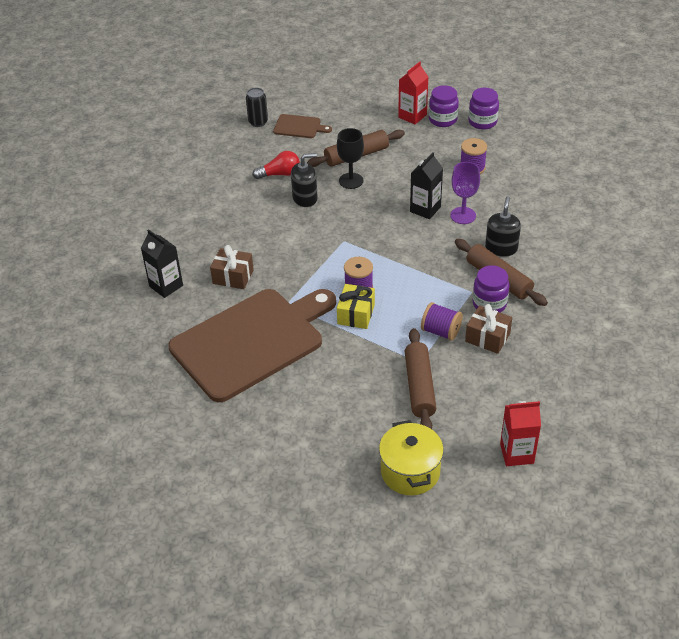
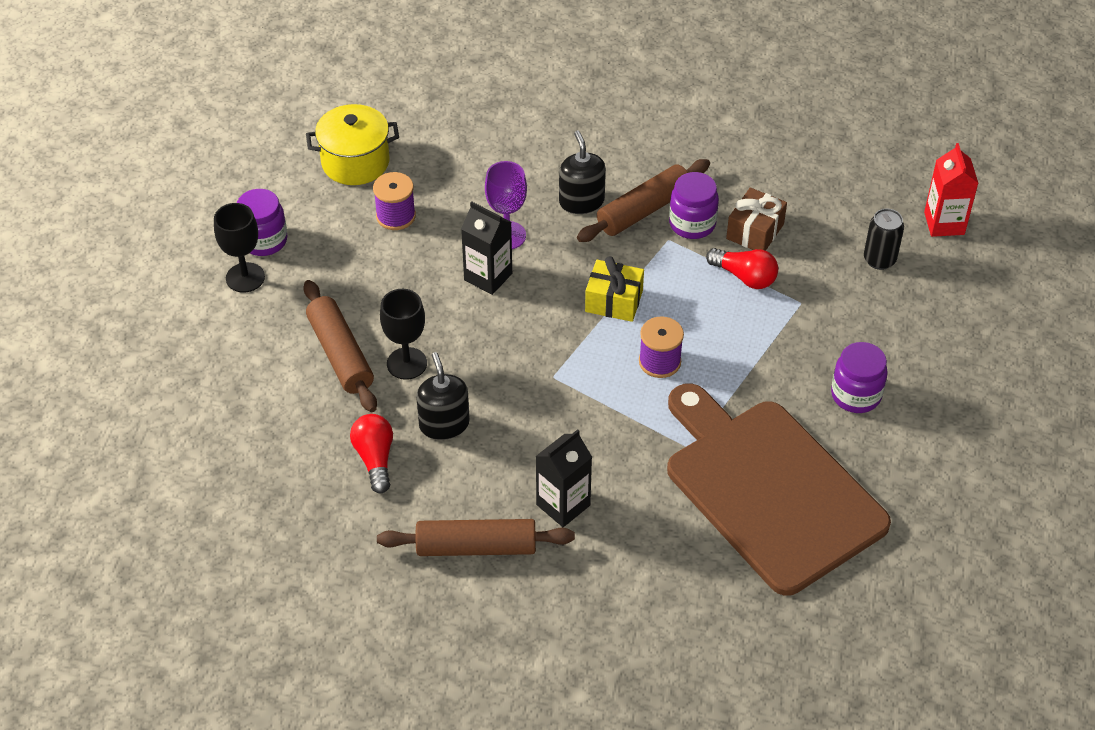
camera: 90 degrees left, 5 degrees up
black carton [141,229,183,298] -> black carton moved to [536,429,592,527]
brown gift [210,245,254,289] -> none
black can [246,88,268,127] -> black can moved to [864,209,904,270]
brown cutting board [273,114,332,138] -> none
yellow gift [337,284,375,329] -> yellow gift moved to [585,256,644,322]
yellow pot [379,420,444,495] -> yellow pot moved to [306,104,399,185]
red carton [398,62,428,124] -> black goblet [214,203,265,292]
brown rolling pin [405,328,436,429] -> brown rolling pin moved to [377,519,575,556]
purple spool [421,302,463,341] -> red light bulb [706,248,778,289]
purple jar [468,88,499,130] -> purple jar moved to [831,342,888,413]
black soap dispenser [485,196,521,257] -> black soap dispenser turned 60 degrees clockwise [559,131,606,214]

